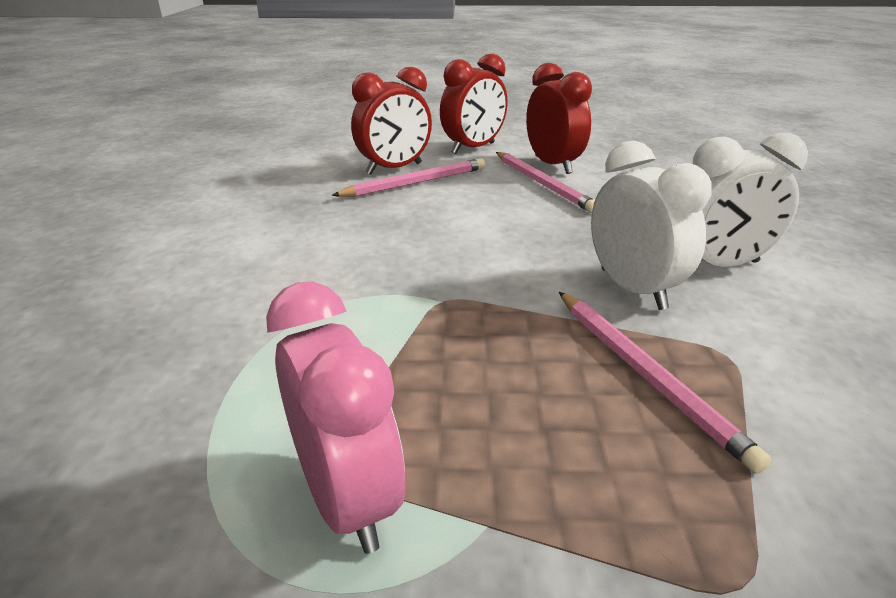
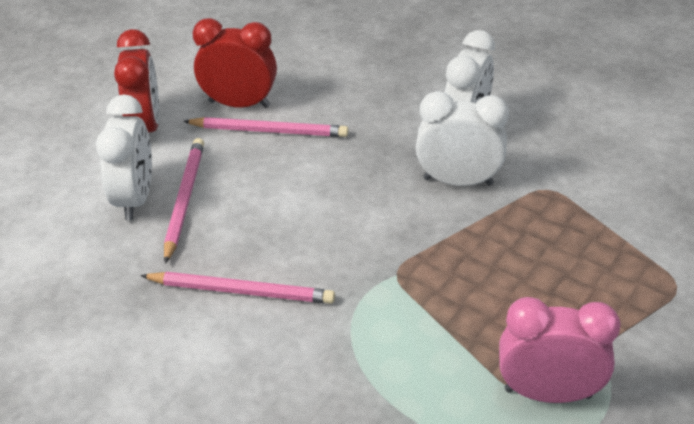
camera: 55 degrees left, 10 degrees up
red clock [351,67,432,174] -> white clock [96,94,152,220]
pink pencil [559,292,771,474] -> pink pencil moved to [140,272,335,304]

